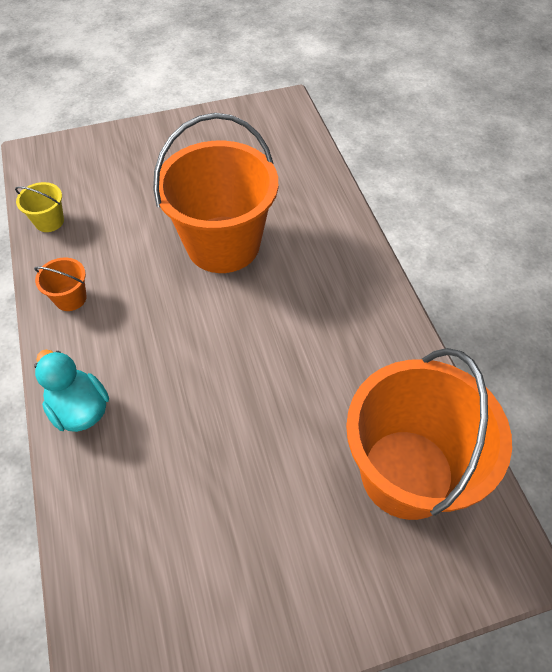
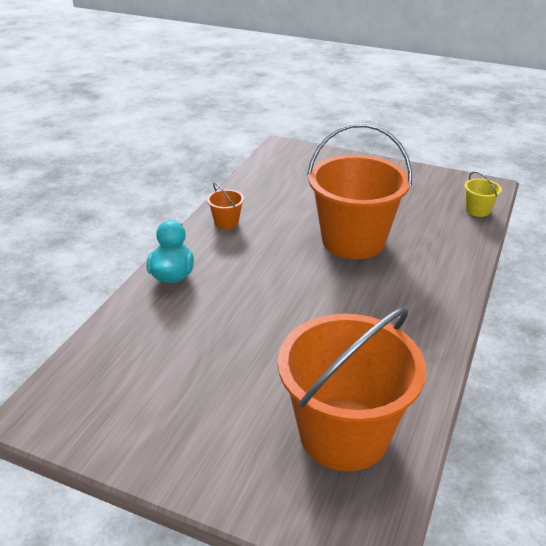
camera: 40 degrees right, 20 degrees down
yellow bucket [15,182,64,232] -> yellow bucket moved to [464,171,502,217]

